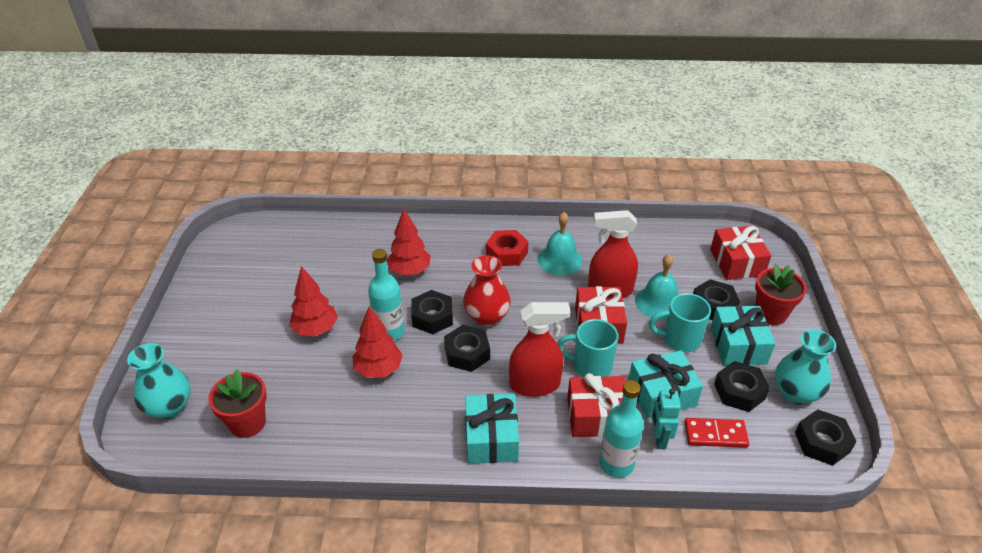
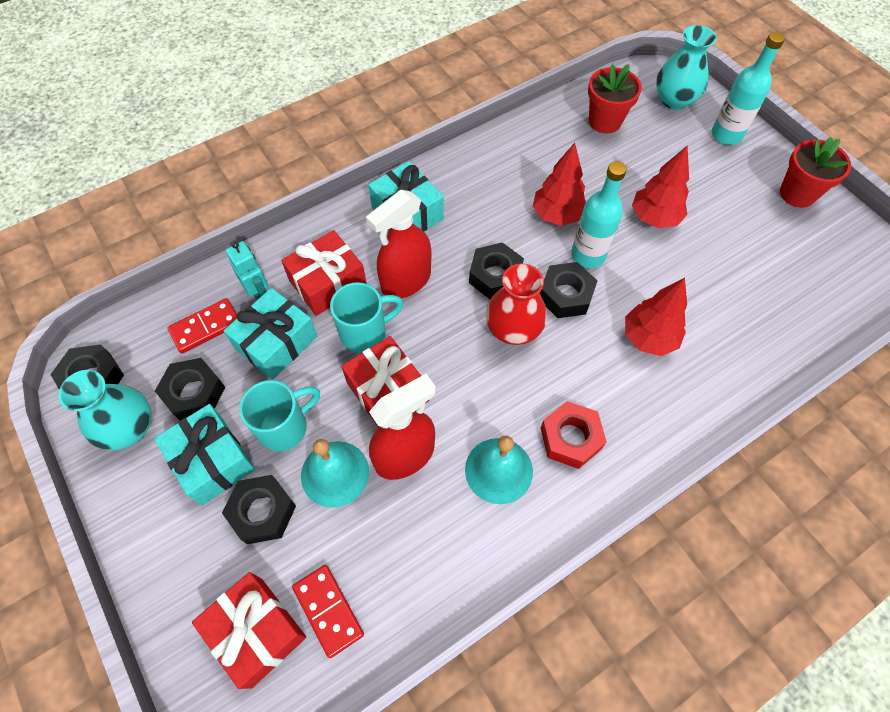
camera: 145 degrees right, 20 degrees up
turquoise bottle [599,380,644,478] -> turquoise bottle moved to [711,32,785,145]
red flower pot [755,264,807,325] -> red flower pot moved to [780,137,851,208]
none -> red domino [292,565,364,658]

